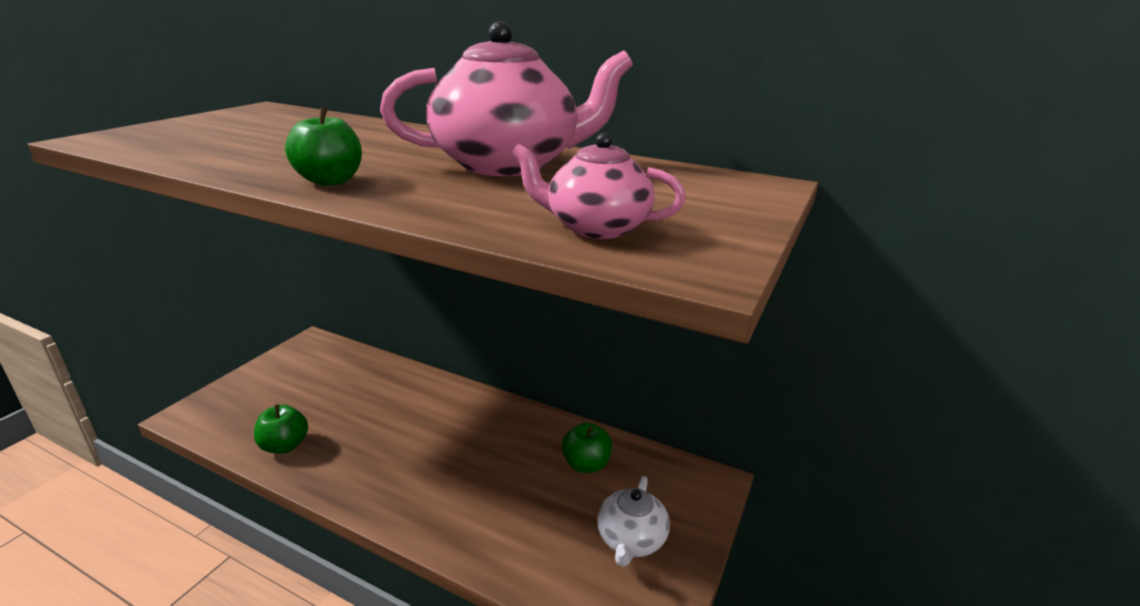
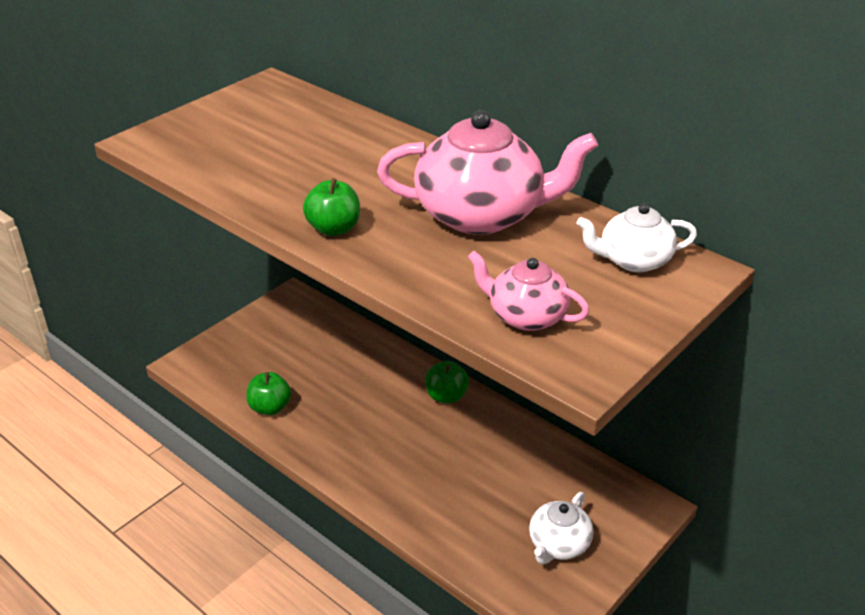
camera: 15 degrees right, 10 degrees up
green apple [562,423,612,473] -> green apple moved to [425,361,469,403]
none -> white teapot [577,203,697,272]

